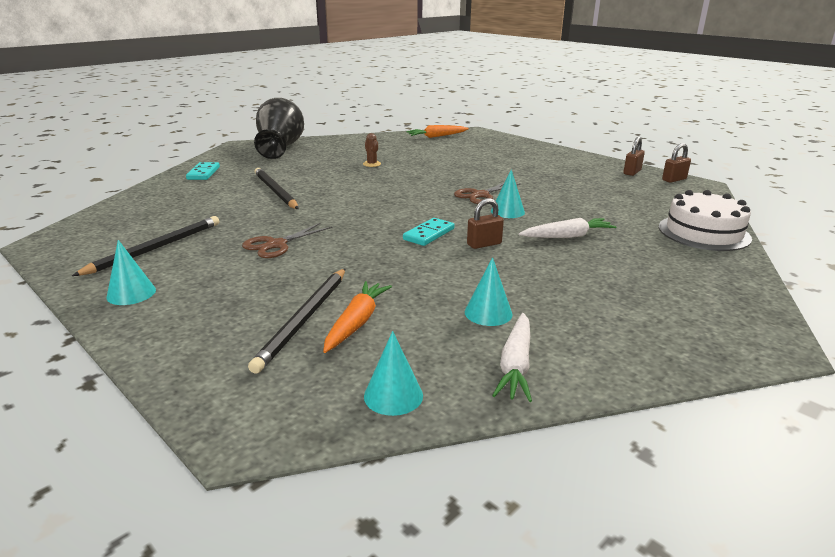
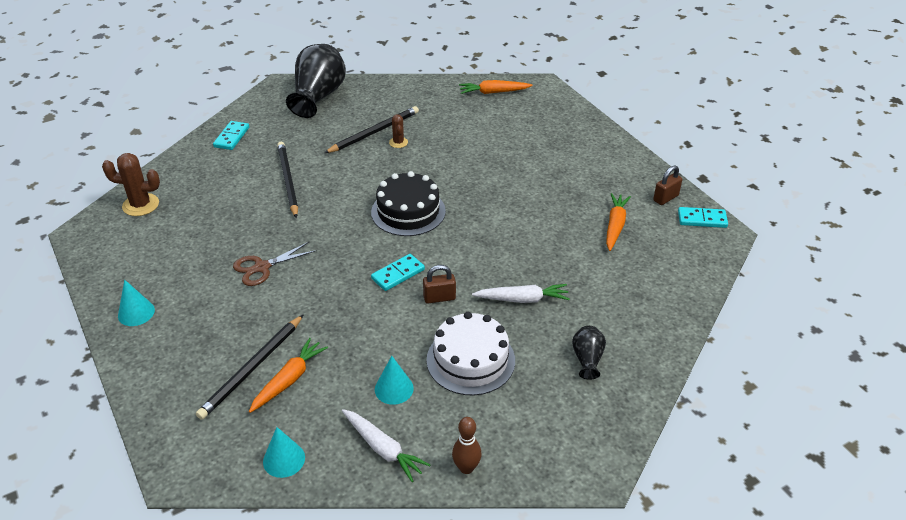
camera: 15 degrees right, 15 degrees up
black pencil [72,216,219,276] -> black pencil moved to [325,106,419,153]
brown scissors [454,182,520,204] -> none
turquoise cone [491,169,525,218] -> none
white carrot [492,313,532,402] -> white carrot turned 75 degrees counterclockwise [342,409,431,482]
white cake [659,190,752,251] -> white cake moved to [427,312,515,395]
brown padlock [662,143,691,183] -> turquoise domino [678,207,728,228]
none -> brown cactus [102,153,160,216]
none -> black cake [371,171,446,236]
none -> brown bowling pin [452,417,482,474]
none -> black vase [572,326,606,380]
none -> orange carrot [606,193,631,251]

